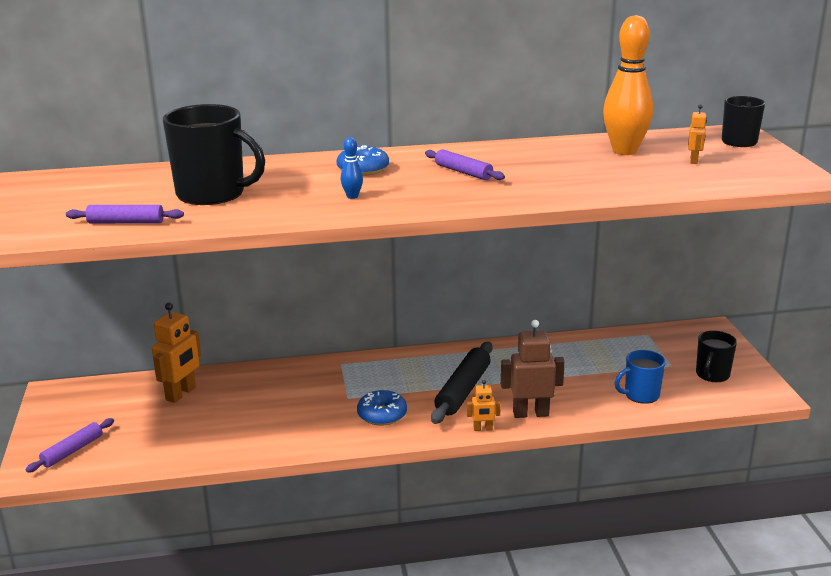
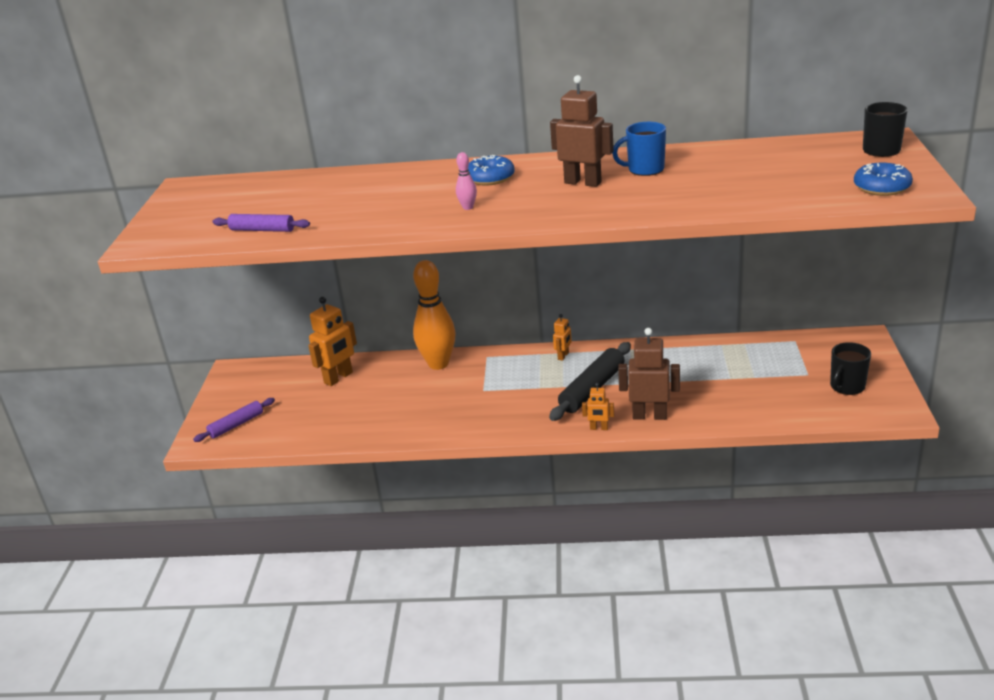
camera: 15 degrees right, 5 degrees up
black mug [163,104,265,205] -> none
blue bowling pin [341,137,363,199] -> pink bowling pin [456,152,477,210]
blue donut [357,390,407,425] -> blue donut moved to [854,163,913,196]
purple rolling pin [425,149,505,180] -> brown robot [550,75,614,187]
orange bowling pin [603,15,653,155] -> orange bowling pin moved to [413,260,456,370]
blue mug [615,350,665,404] -> blue mug moved to [612,122,666,176]
orange robot [688,104,707,164] -> orange robot moved to [553,314,572,361]

